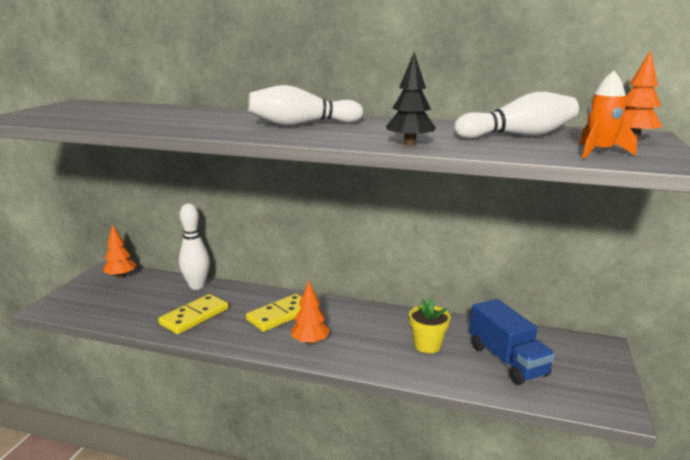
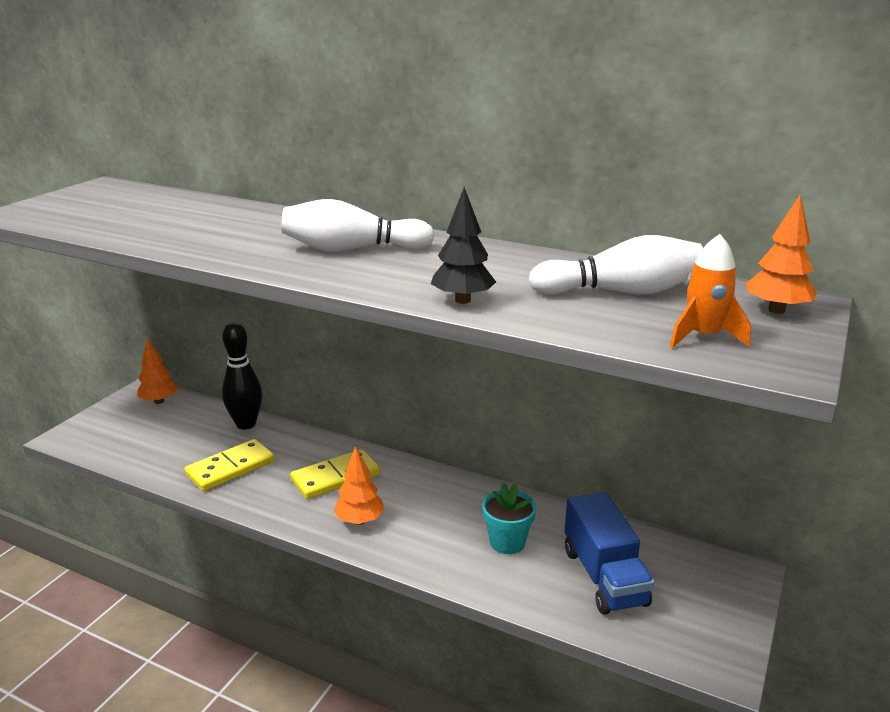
camera: 10 degrees right, 5 degrees up
white bowling pin [179,203,210,290] -> black bowling pin [222,322,262,430]
yellow flower pot [409,298,451,353] -> turquoise flower pot [482,483,536,554]

